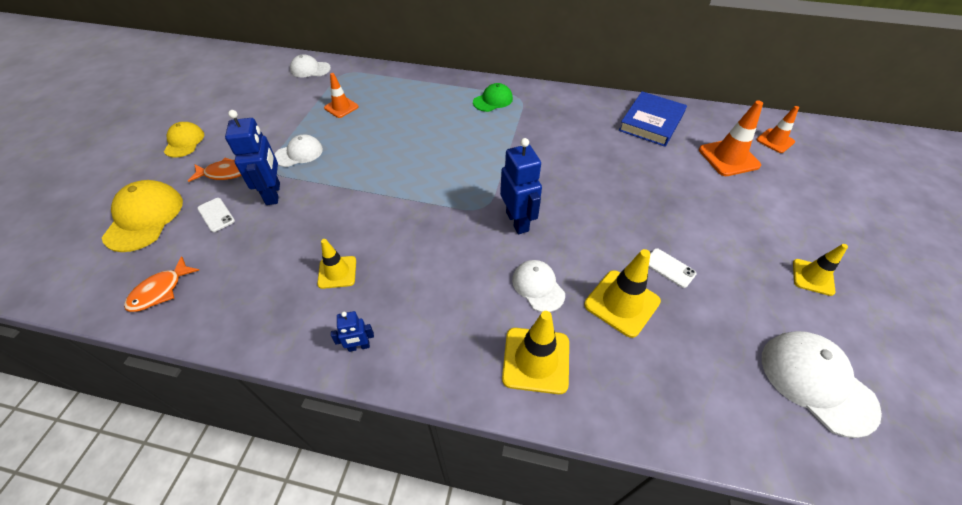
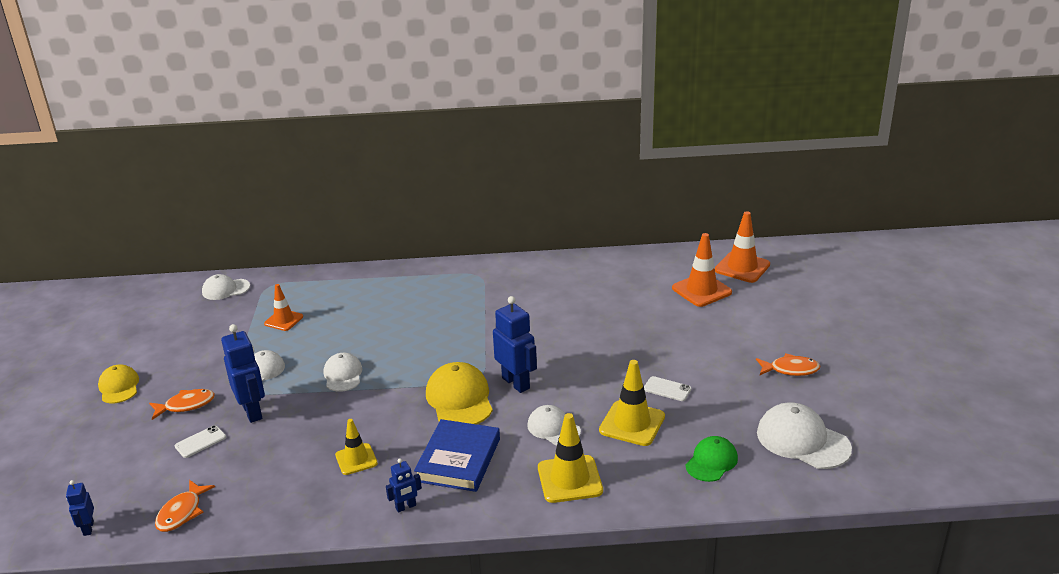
camera: 15 degrees left, 20 degrees down
yellow cap [102,180,183,252] -> yellow cap moved to [426,362,493,424]
white phone [197,198,235,232] -> white phone turned 75 degrees counterclockwise [175,425,226,458]
green cap [473,83,513,112] -> green cap moved to [686,436,738,482]
blue book [619,91,687,147] -> blue book moved to [414,419,500,492]
orange traffic cone [756,106,799,153] -> orange traffic cone [715,211,770,283], size x1.56
yellow traffic cone [793,244,848,296] -> orange fish [756,353,820,376]
none -> blue robot [66,480,94,536]
none -> white cap [324,353,362,392]

